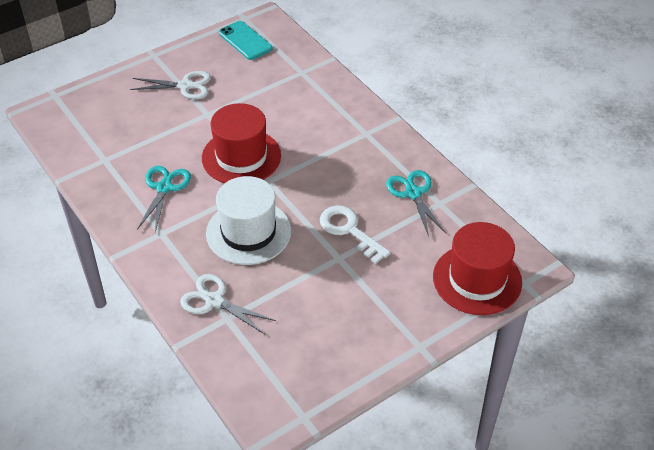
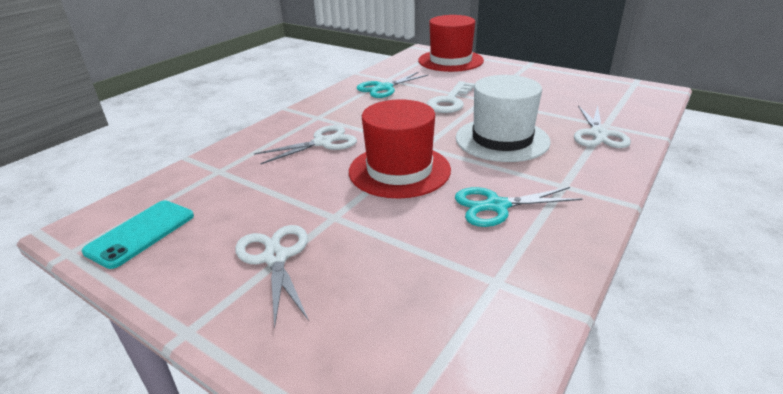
camera: 110 degrees left, 15 degrees down
none -> white scissors [254,125,357,164]

